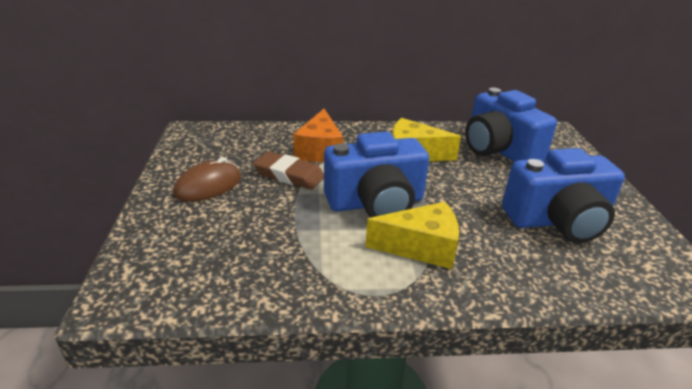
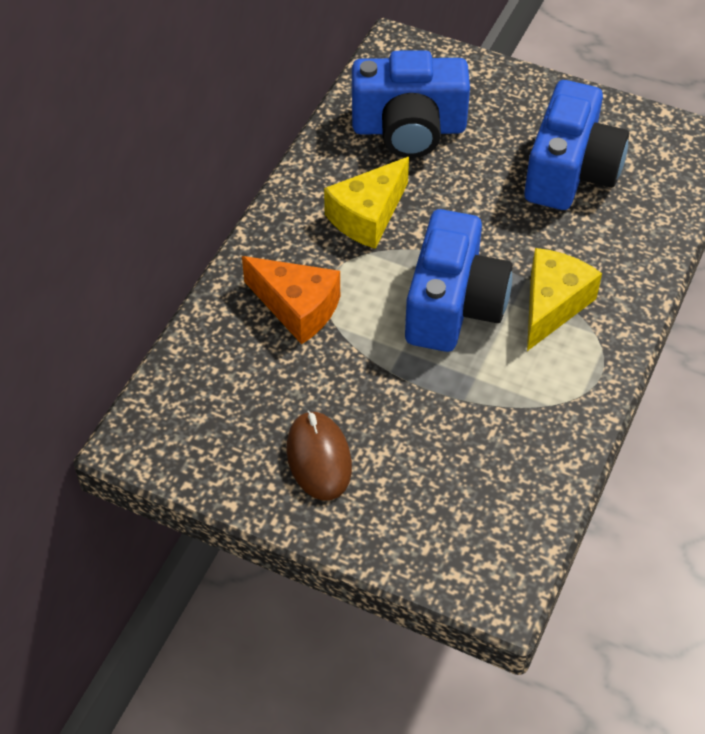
camera: 60 degrees left, 20 degrees up
brown eraser [253,151,324,190] -> none

